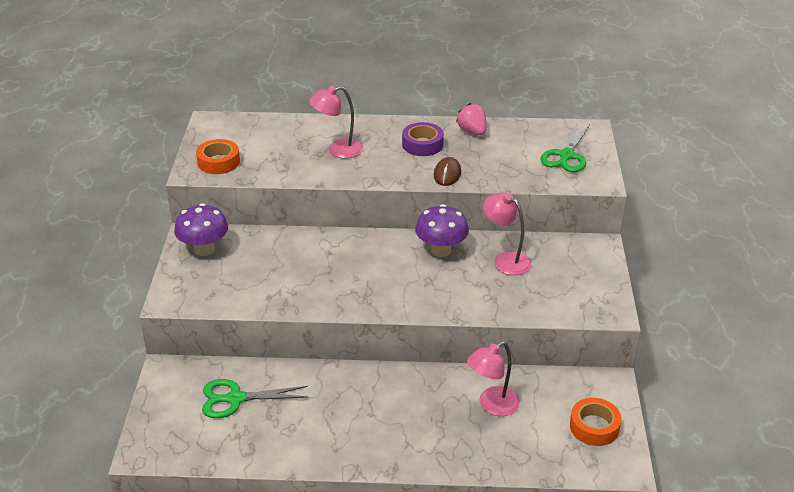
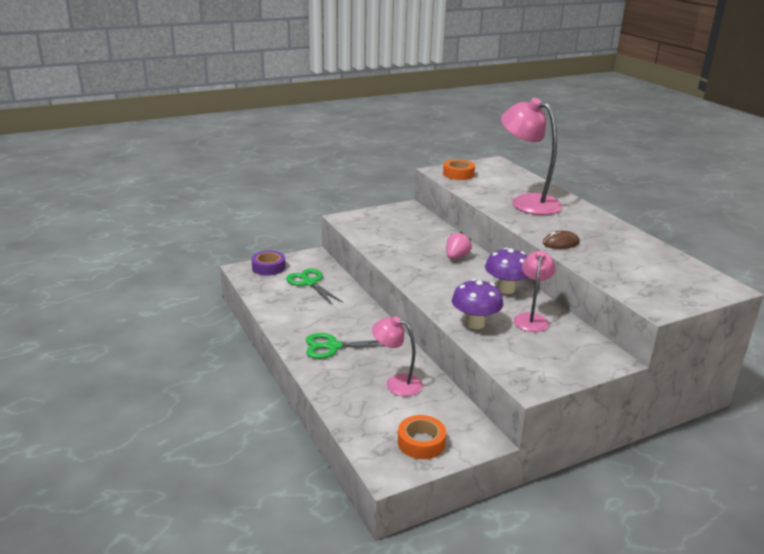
camera: 60 degrees right, 10 degrees down
purple mushroom [174,203,228,256] -> purple mushroom moved to [452,279,503,329]
pink lamp [309,86,363,159] -> pink lamp [501,98,562,215], size x1.71
purple tape [402,122,444,156] -> purple tape moved to [251,250,286,276]
pink strawberry [456,103,486,135] -> pink strawberry moved to [446,232,472,259]
green scissors [540,122,590,172] -> green scissors moved to [306,333,386,359]

